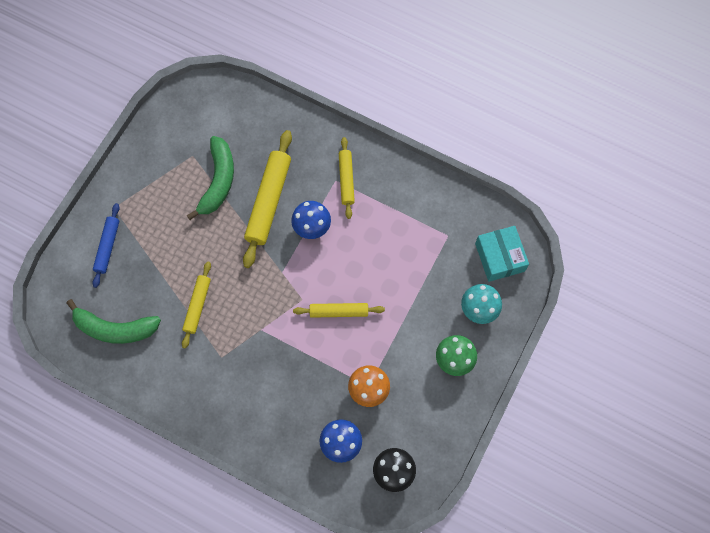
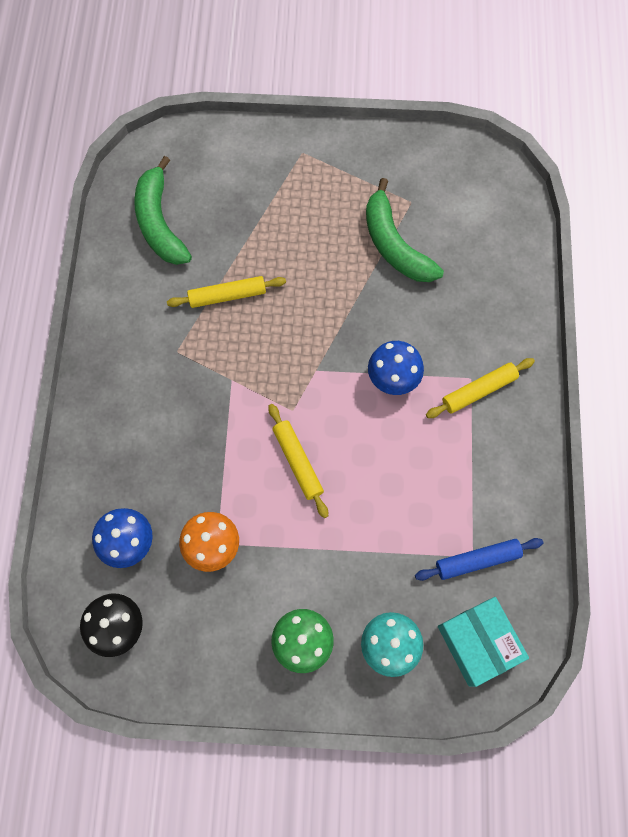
camera: 65 degrees right, 0 degrees up
blue rolling pin [92,203,120,288] -> blue rolling pin moved to [415,538,543,581]
green banana [187,136,234,220] -> green banana turned 75 degrees clockwise [366,178,444,282]
yellow rolling pin [243,130,292,268] -> none
turquoise box [475,226,529,282] -> turquoise box turned 75 degrees counterclockwise [438,597,529,687]

